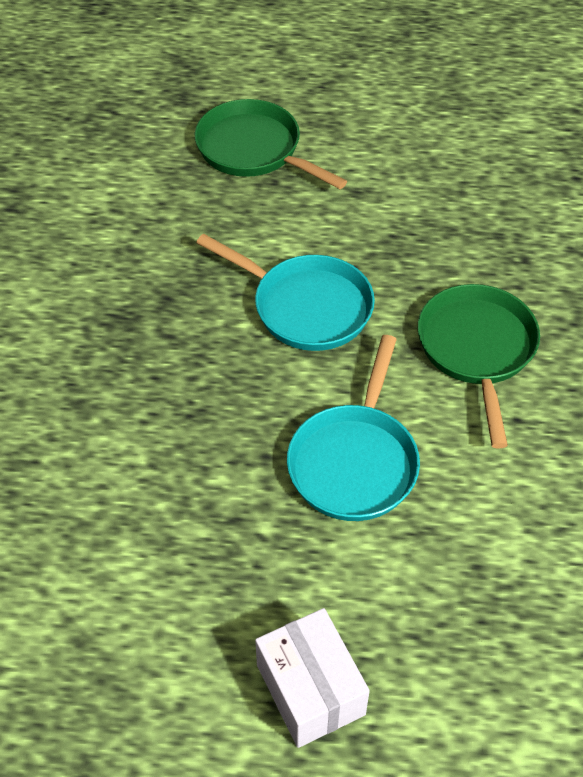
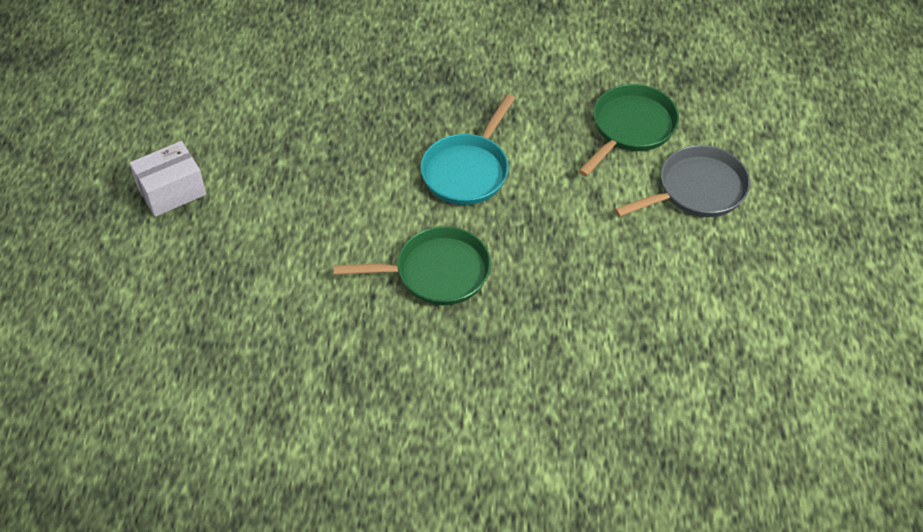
camera: 85 degrees right, 0 degrees up
turquoise pan [287,335,420,521] -> none
none -> grey pan [614,145,750,217]

